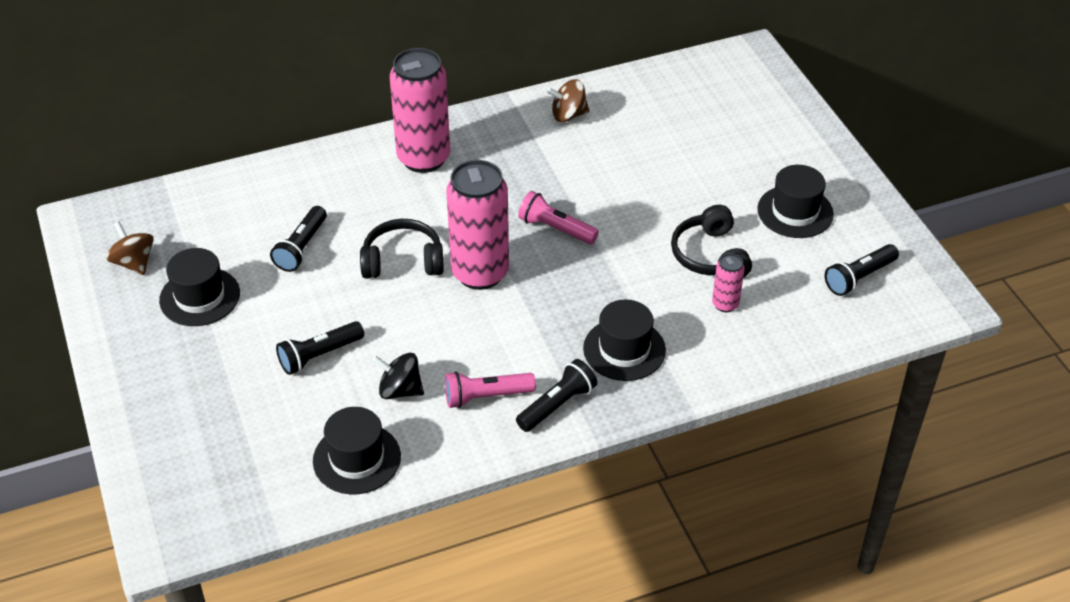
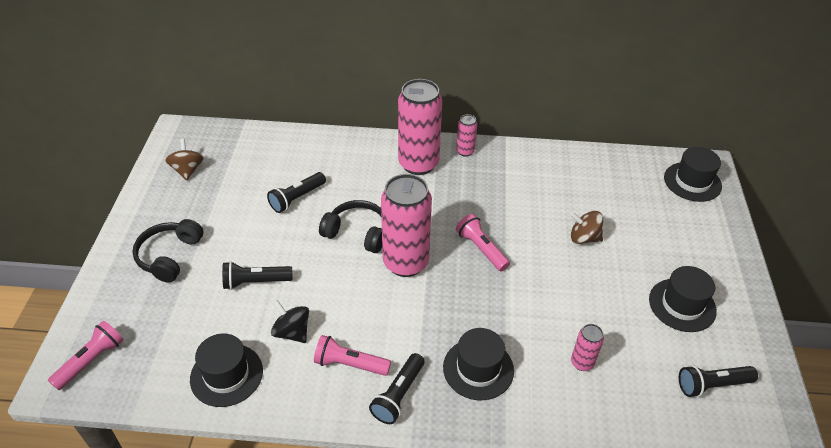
camera: 25 degrees right, 0 degrees up
black hat [159,248,240,326] -> black hat moved to [664,147,722,202]
black flashlight [516,359,597,432] -> black flashlight turned 135 degrees clockwise [369,353,424,424]
brown spinning top [547,79,589,122] -> brown spinning top moved to [570,211,603,244]
black headphones [671,205,752,278] -> black headphones moved to [132,219,203,283]
none -> pink flashlight [48,321,123,390]
none -> pink can [456,114,477,157]

